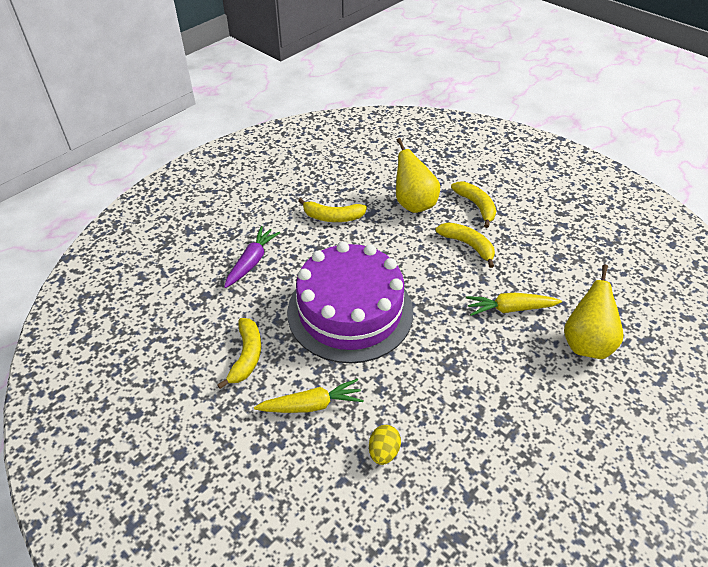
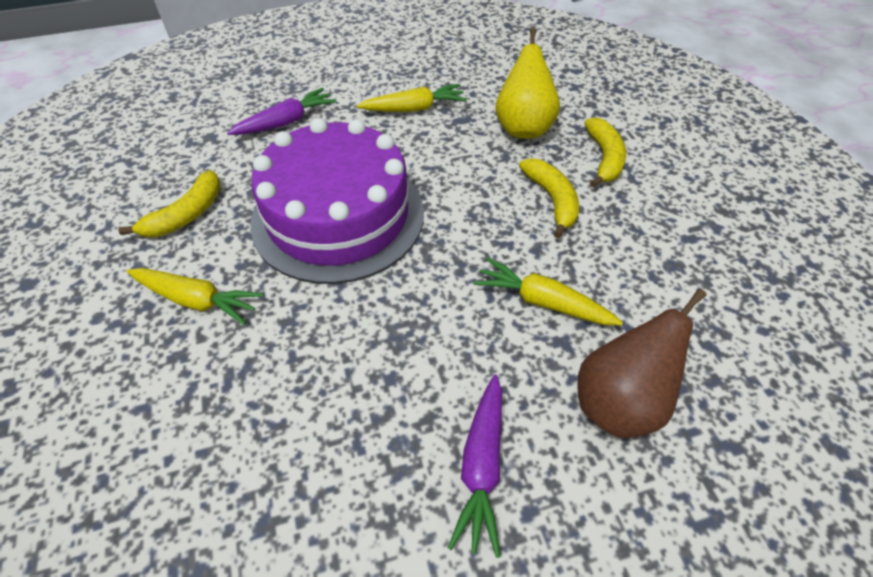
camera: 30 degrees right, 5 degrees up
yellow banana [298,198,367,222] -> yellow carrot [357,84,467,112]
yellow egg [369,425,401,465] -> none
yellow pear [564,264,624,359] -> brown pear [577,289,707,438]
none -> purple carrot [448,374,502,558]

